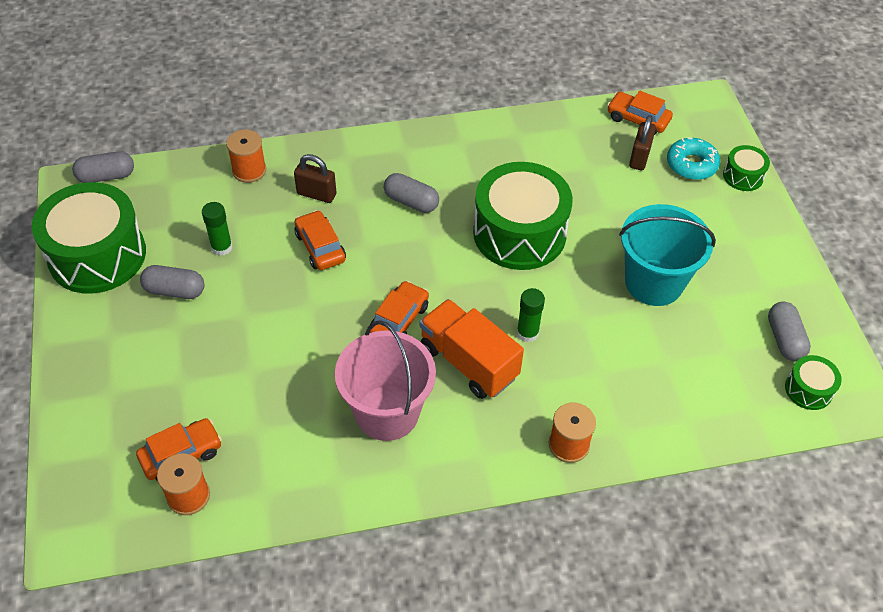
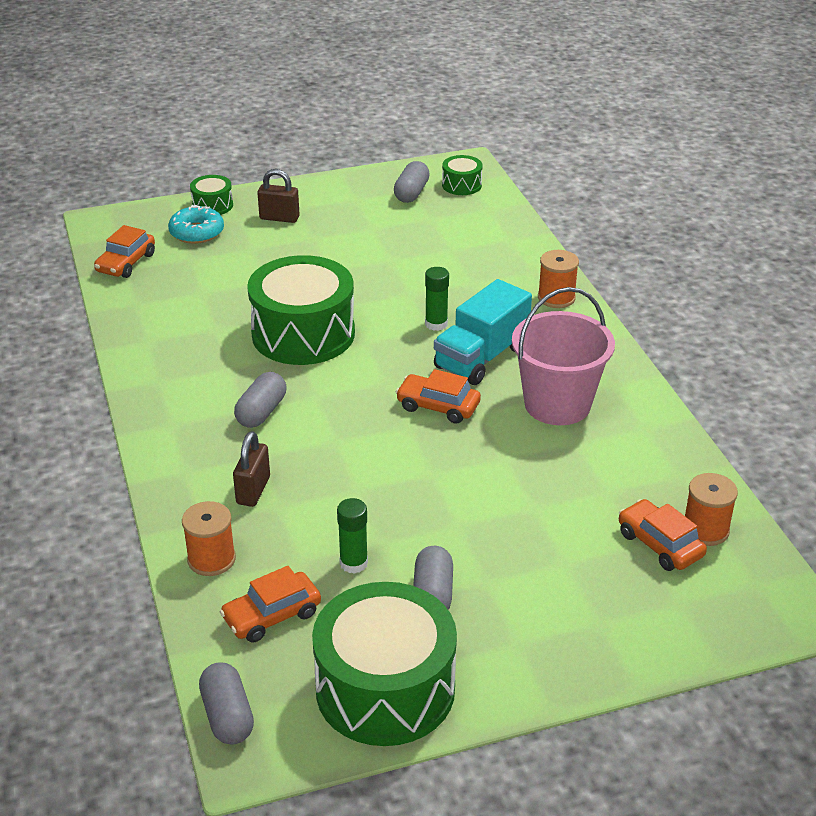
camera: 95 degrees left, 15 degrees down
orange car [295,210,346,270] -> orange car moved to [220,566,321,643]
orange truck [420,299,524,399] -> turquoise truck [434,279,532,385]
turquoise bucket [619,204,716,306] -> none
brown padlock [629,115,656,170] -> brown padlock moved to [257,169,300,223]
grey capsule [768,302,811,361] -> grey capsule turned 60 degrees counterclockwise [394,161,430,203]

